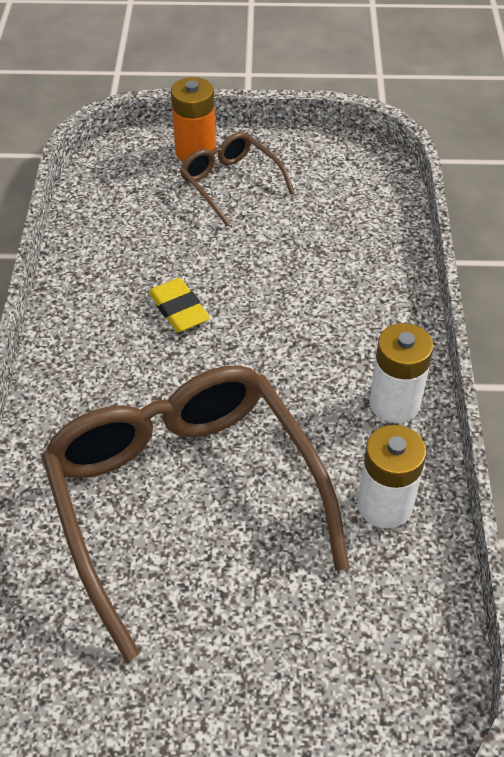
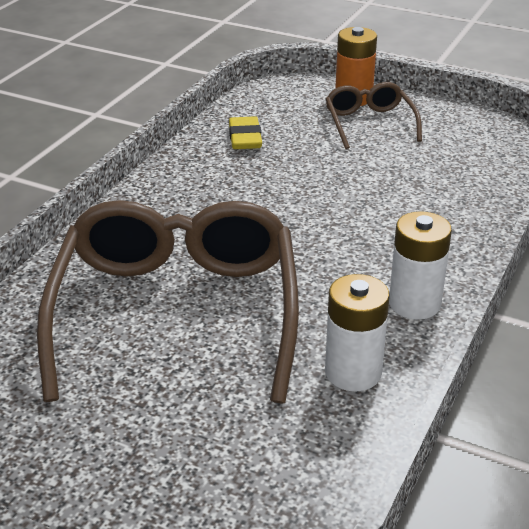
camera: 25 degrees right, 15 degrees down
yellow eraser [149,278,210,332] -> yellow eraser moved to [229,116,262,149]

